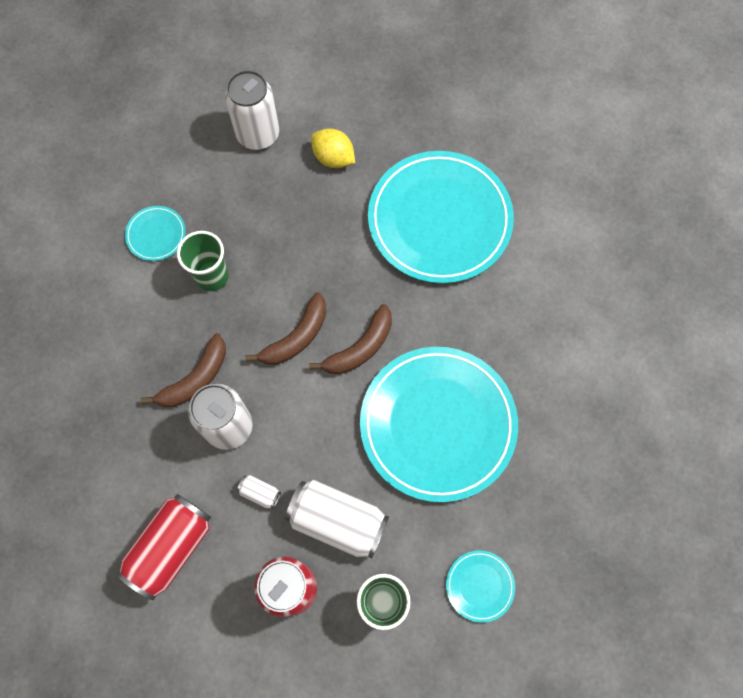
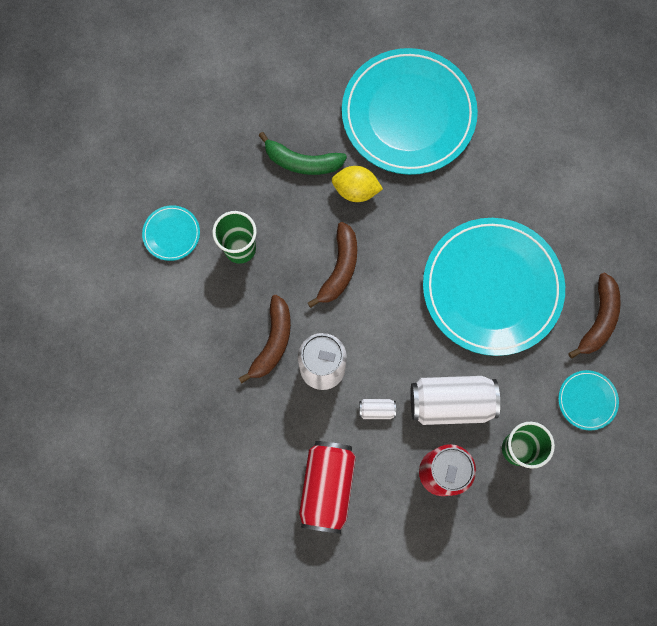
camera: 25 degrees left, 5 degrees up
white can [225,70,279,150] -> none
brown banana [309,304,392,374] -> brown banana moved to [568,273,621,358]
yellow lemon [311,128,355,168] -> yellow lemon moved to [332,166,383,202]
none -> green banana [258,132,347,175]

